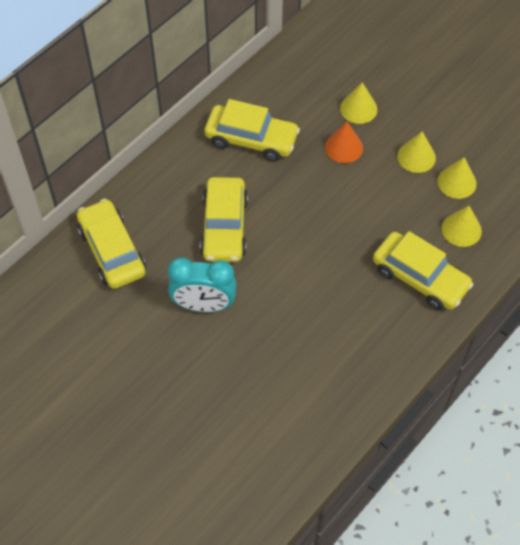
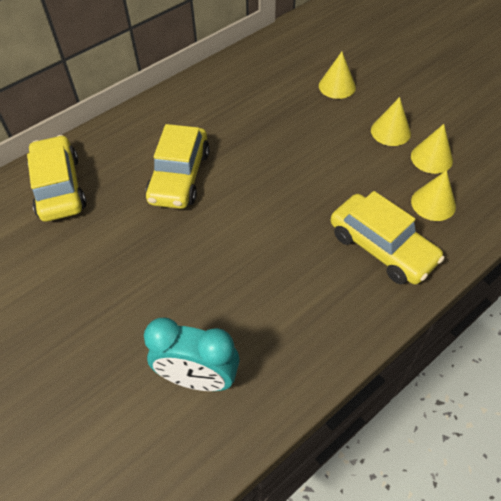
camera: 10 degrees right, 5 degrees down
turquoise clock [168,257,236,312] -> turquoise clock moved to [144,317,240,391]
yellow car [204,99,300,161] -> none
orange cone [325,122,363,163] -> none

